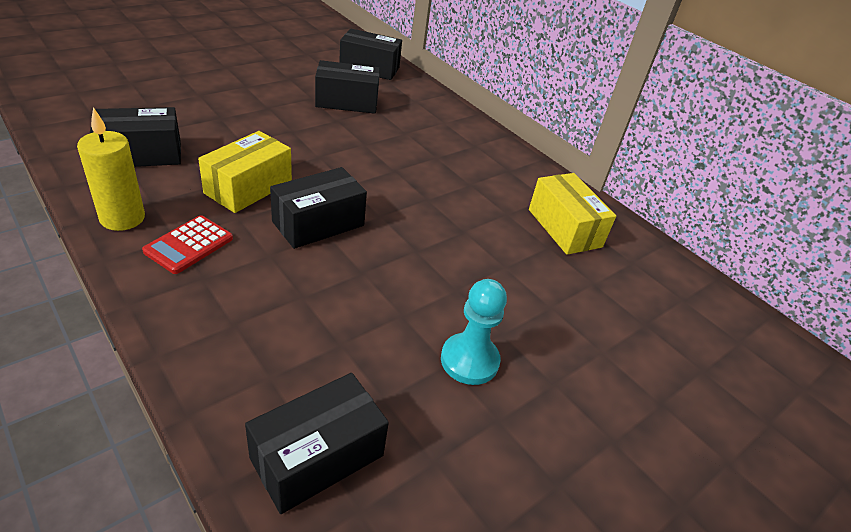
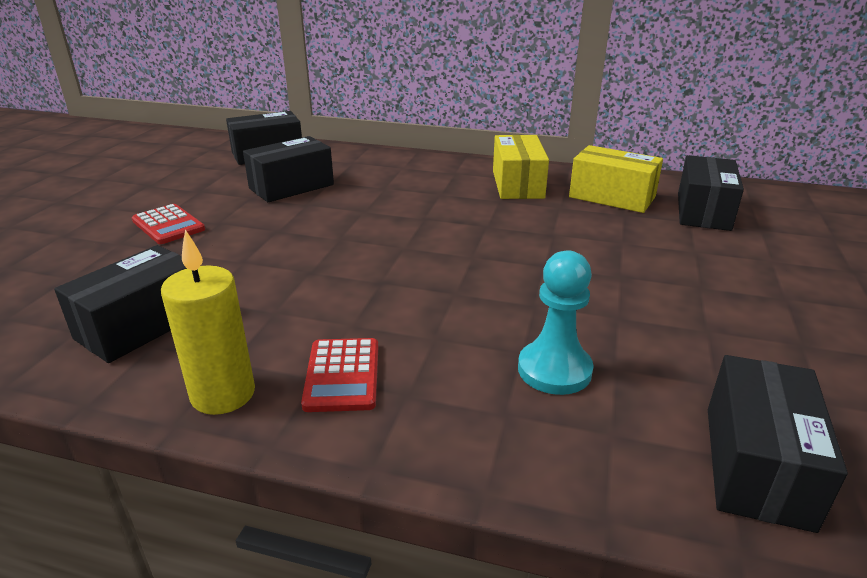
camera: 30 degrees left, 10 degrees down
yellow box [198,131,292,213] -> yellow box moved to [493,135,549,199]
black box [270,167,367,249] -> black box moved to [678,155,744,231]
turquoise pawn [441,279,507,385] -> turquoise pawn moved to [518,250,594,395]
none -> red calculator [132,204,205,244]

